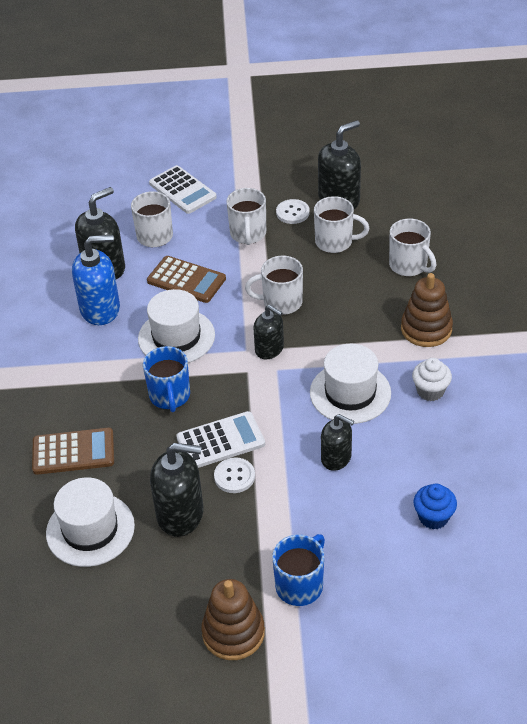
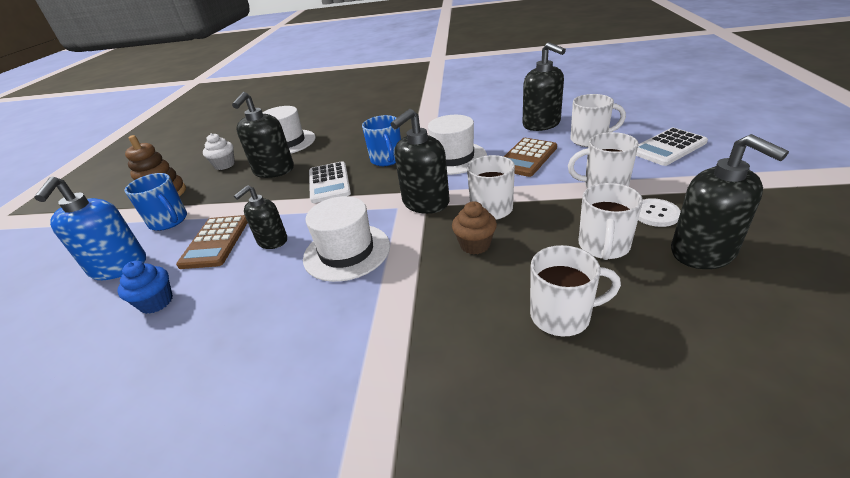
camera: 100 degrees right, 10 degrees down
brown calculator [32,428,114,475] -> brown calculator moved to [176,215,248,269]
blue soap dispenser [72,235,120,325] -> blue soap dispenser moved to [35,177,146,280]
blue mug [143,346,190,412] -> blue mug turned 105 degrees counterclockwise [362,115,401,166]
white button [214,457,255,493] -> none
black soap dispenser [253,305,284,359] -> black soap dispenser [391,109,450,214], size x1.58
white mug [389,219,436,276] -> white mug turned 150 degrees counterclockwise [530,245,621,336]
brown stacking toy [401,273,453,347] -> none
white cupcake [412,358,452,401] -> white cupcake moved to [203,133,235,170]
none -> brown cupcake [452,201,497,254]

